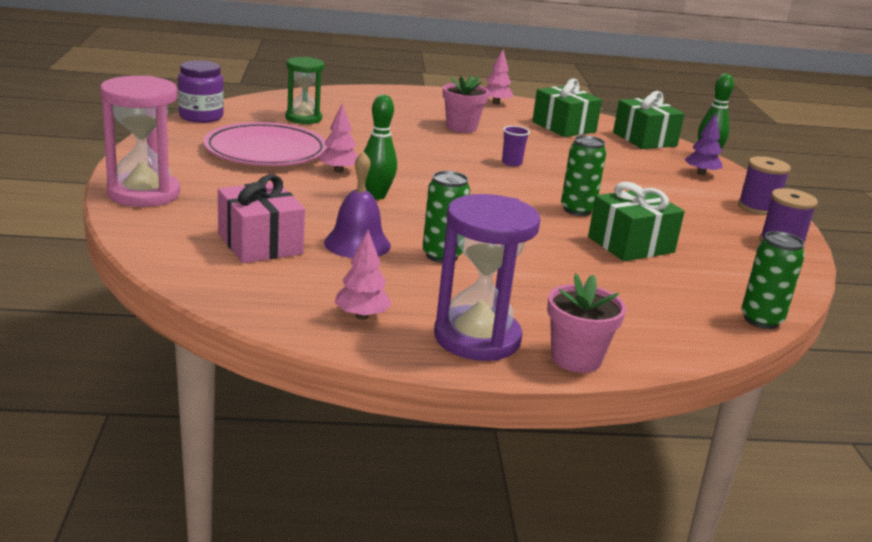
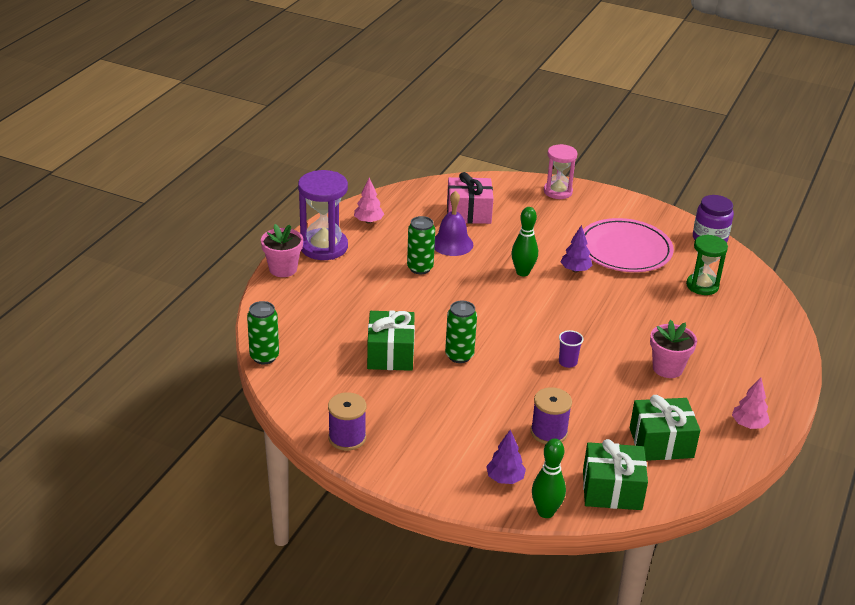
camera: 120 degrees right, 10 degrees up
pink hourglass [100,76,180,207] -> pink hourglass [544,144,578,199], size x0.66
pink tree [318,103,358,173] -> purple tree [561,225,593,272]
purple spool [738,156,791,215] -> purple spool moved to [531,387,572,444]

